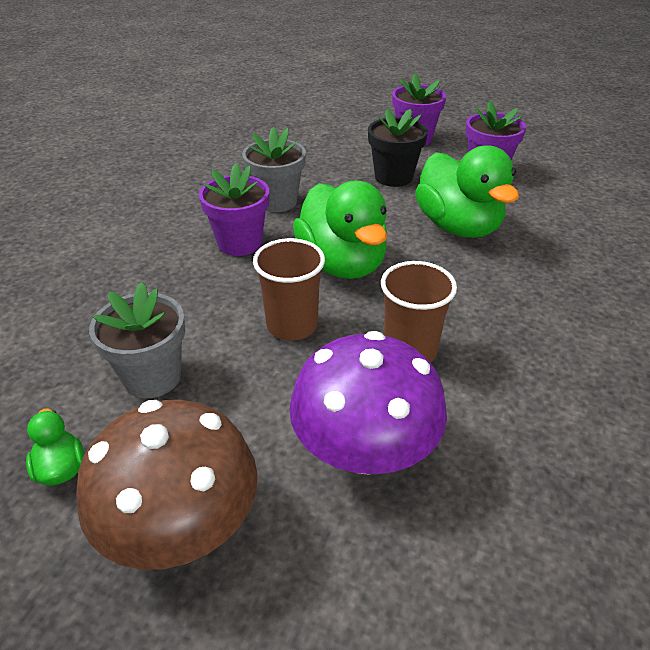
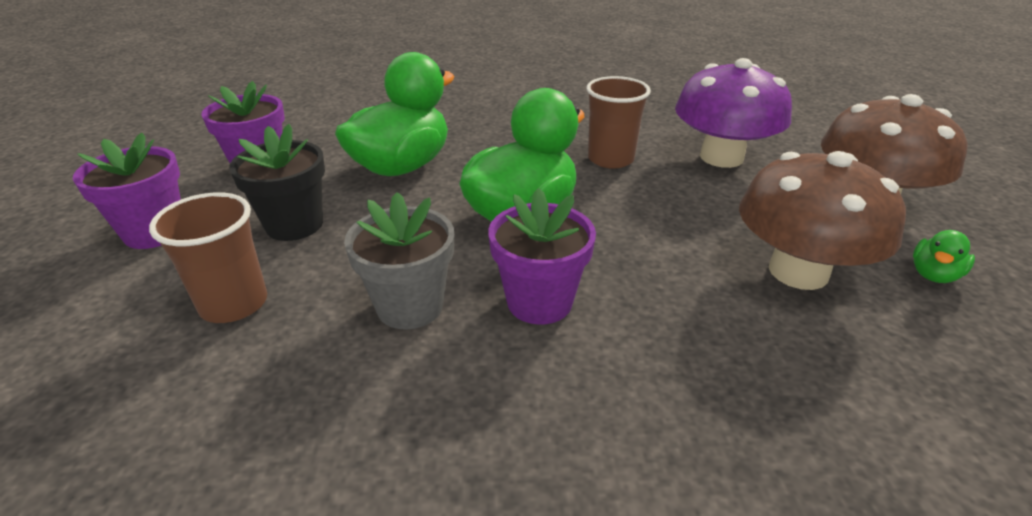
camera: 115 degrees left, 5 degrees down
grey flower pot [89,282,185,398] -> brown mushroom [739,151,906,290]
brown cup [253,238,325,340] -> brown cup moved to [149,192,267,323]

